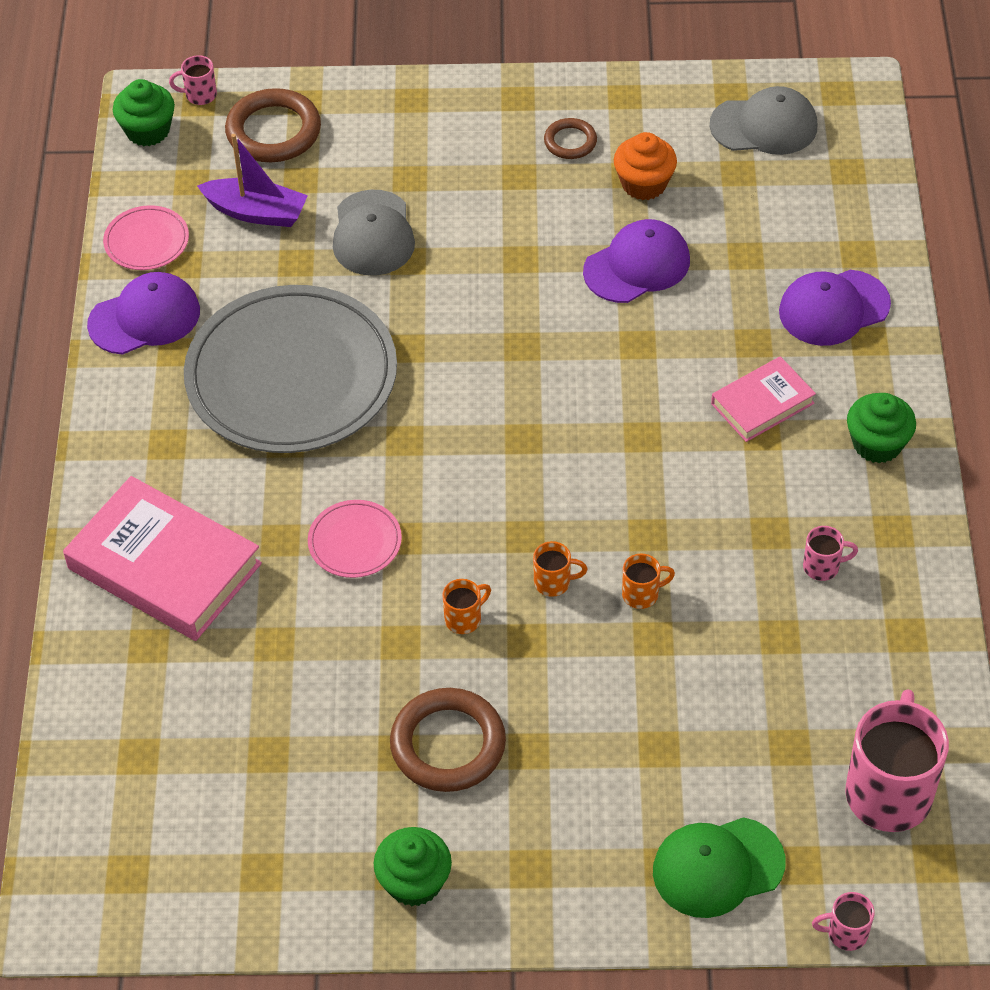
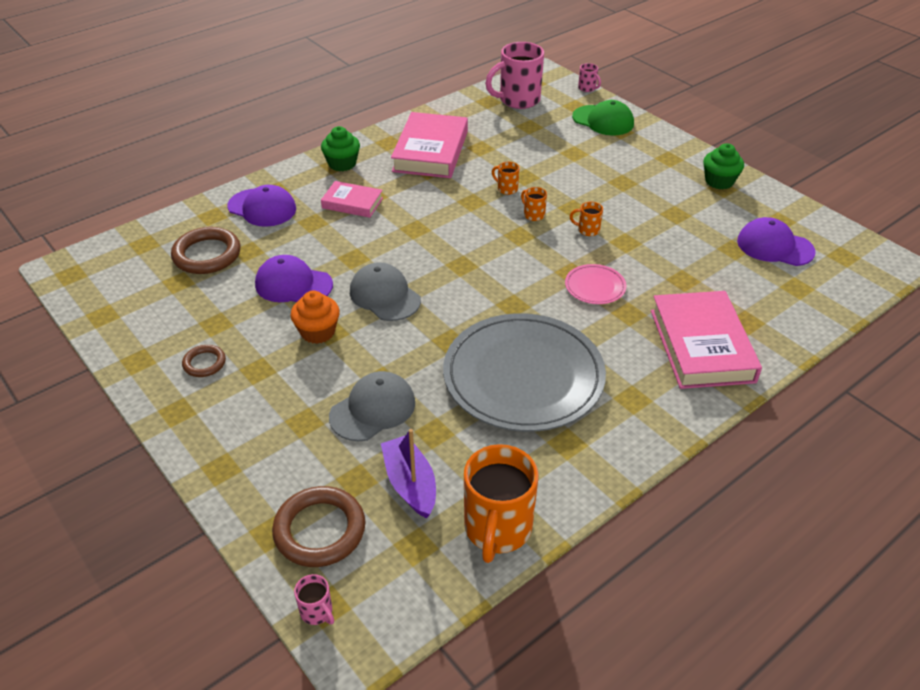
camera: 130 degrees left, 10 degrees down
purple cap [87,272,200,355] -> purple cap moved to [737,217,816,266]
pink plate [103,205,189,270] -> orange mug [464,444,538,563]
green cupcake [113,79,175,146] -> none
brown ring [390,688,506,792] -> brown ring moved to [171,227,240,274]
orange cupcake [614,132,677,200] -> orange cupcake moved to [290,291,340,344]
grey cap [710,86,817,155] -> grey cap moved to [350,263,421,321]
pink mug [803,526,858,581] -> pink book [391,112,468,178]

